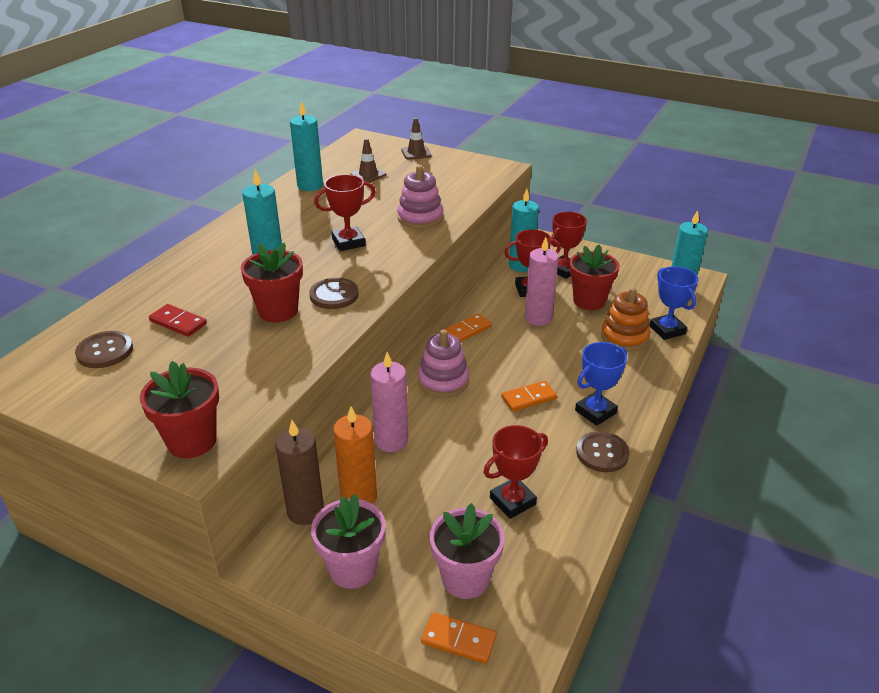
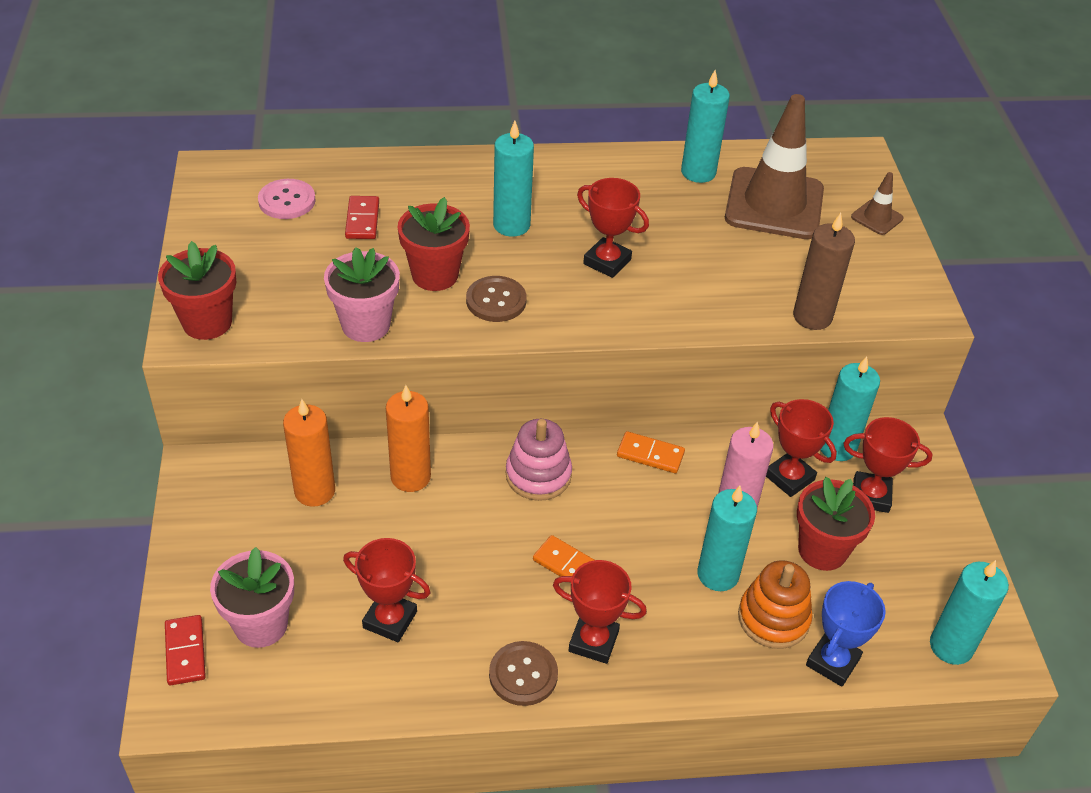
camera: 55 degrees right, 10 degrees up
brown button [75,331,133,368] -> pink button [258,179,316,219]
brown candle [275,420,324,525] -> brown candle moved to [793,213,855,330]
pink flower pot [311,494,386,589] -> pink flower pot moved to [324,247,400,342]
brown traffic cone [350,138,386,182] -> brown traffic cone [725,94,824,239], size x2.30
pink candle [370,352,408,452] -> orange candle [386,385,431,492]
pink stacking toy [397,165,443,229] -> none
orange domino [421,612,497,664] -> red domino [165,615,206,685]
blue trophy [575,342,627,426] -> red trophy [553,560,647,664]
none -> turquoise candle [697,486,757,591]

